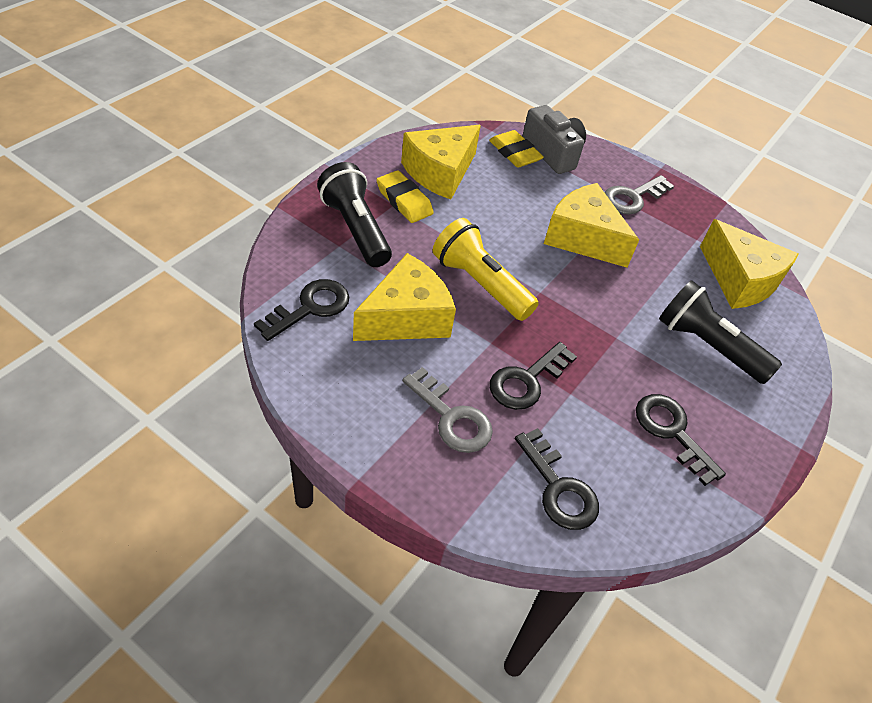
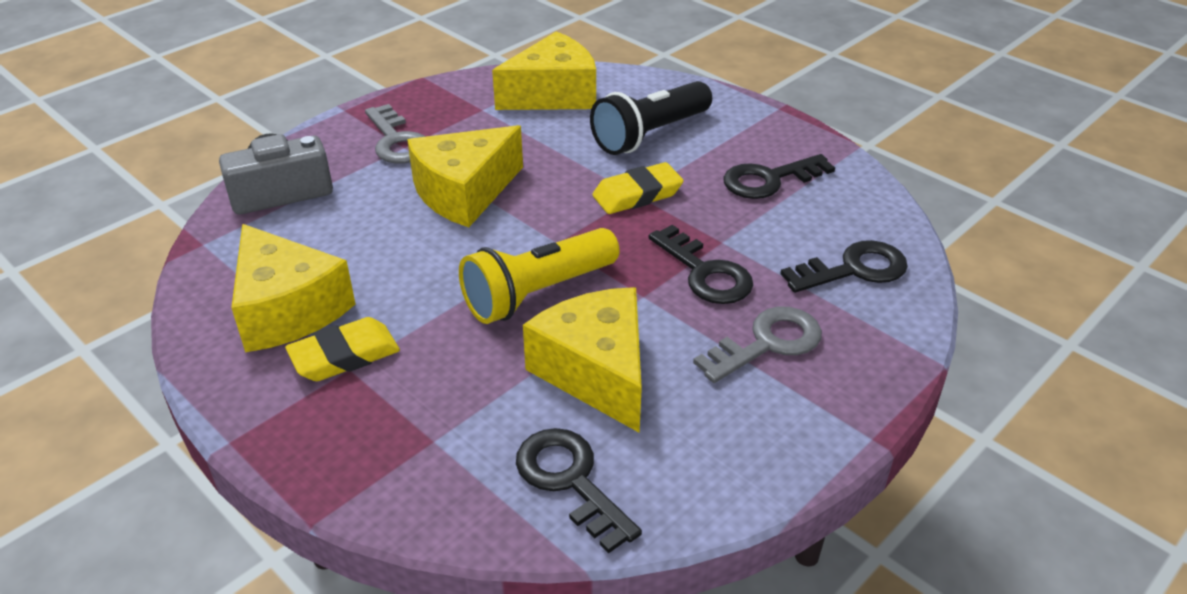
camera: 75 degrees left, 10 degrees down
black flashlight [317,162,392,267] -> none
yellow eraser [489,130,544,168] -> yellow eraser moved to [592,162,684,214]

